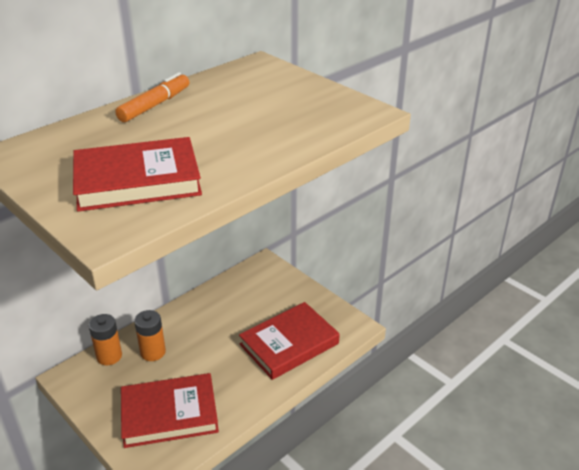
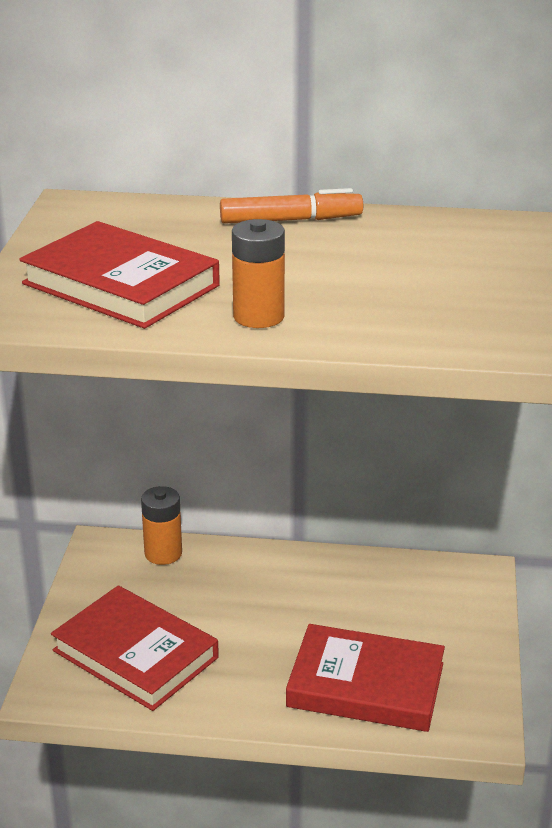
camera: 50 degrees right, 5 degrees down
orange battery [134,310,166,361] -> orange battery moved to [232,219,285,328]

